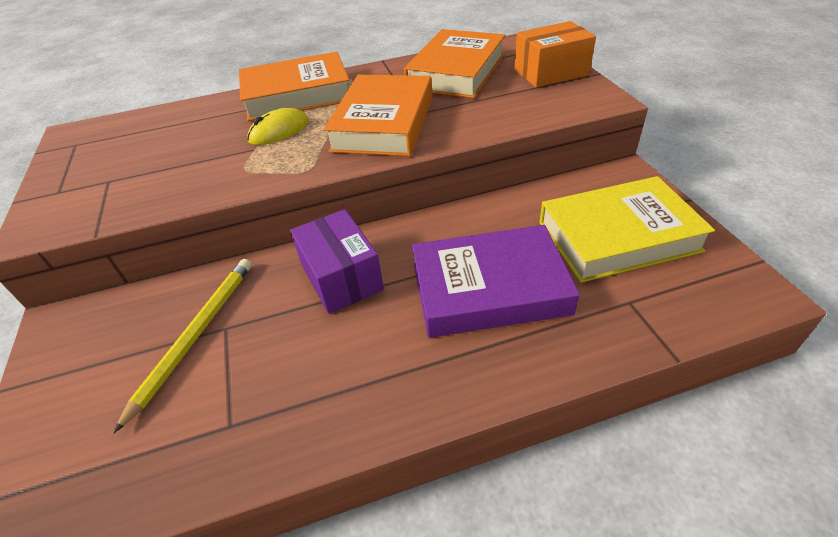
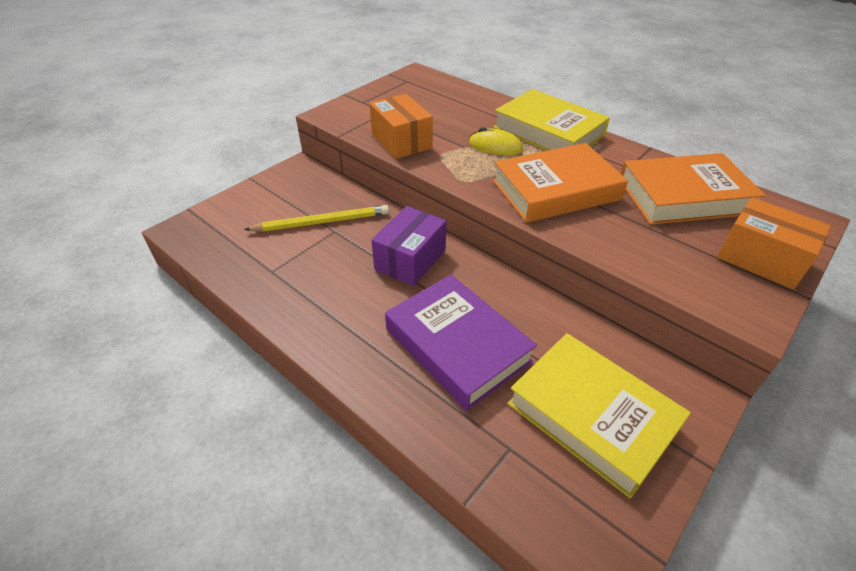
camera: 55 degrees right, 0 degrees up
orange book [239,52,349,121] -> yellow book [493,89,610,151]
none -> orange box [369,94,433,159]

